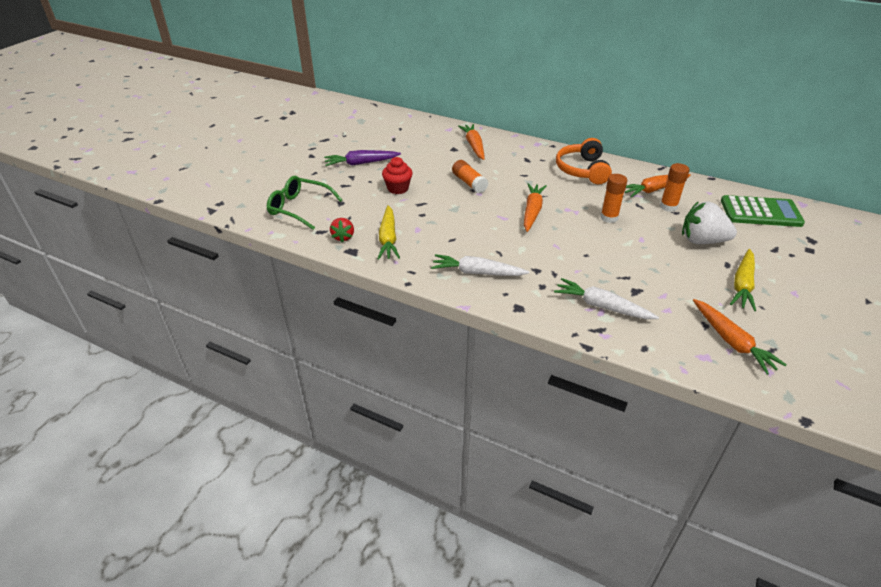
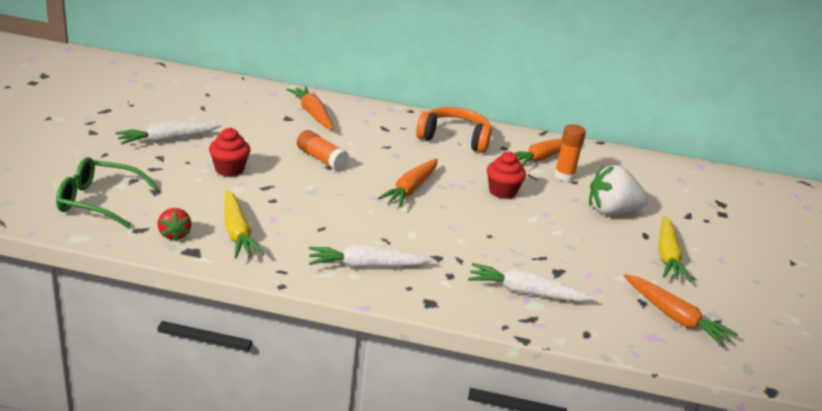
camera: 20 degrees left, 10 degrees down
purple carrot [324,150,401,166] -> white carrot [115,122,222,145]
orange carrot [524,183,547,232] -> orange carrot turned 150 degrees counterclockwise [378,159,438,207]
orange headphones [556,138,612,184] -> orange headphones turned 120 degrees clockwise [416,107,492,153]
orange glue stick [600,174,627,223] -> red cupcake [487,152,526,199]
green calculator [721,195,805,227] -> none

